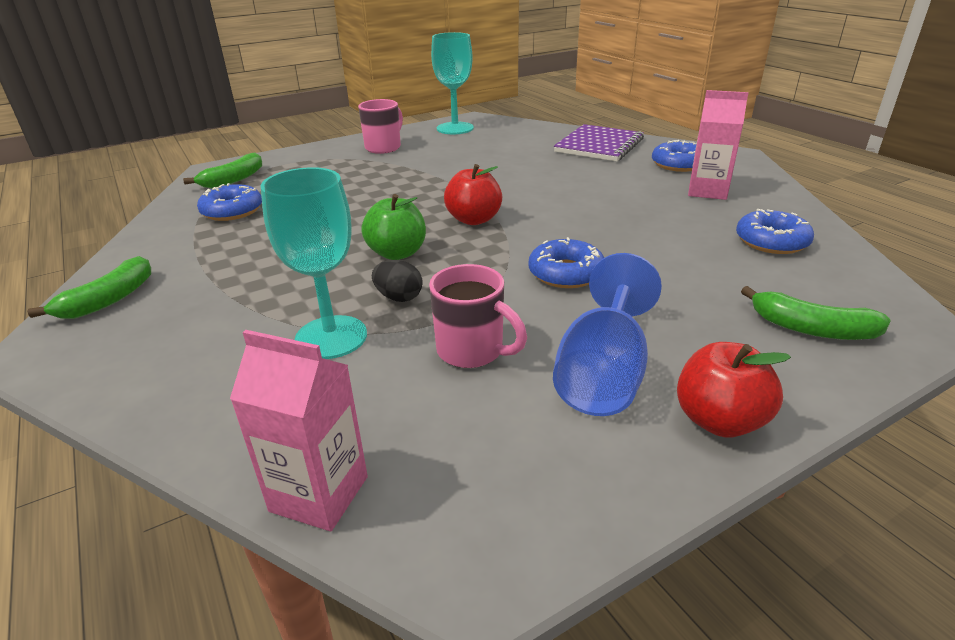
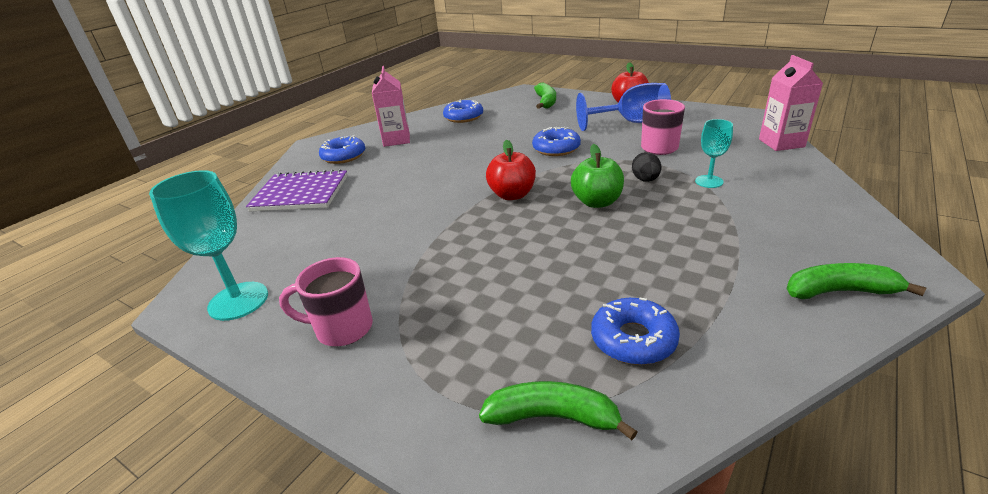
camera: 115 degrees left, 0 degrees up
turquoise goblet [261,167,367,359] -> turquoise goblet [695,119,733,188], size x0.57

